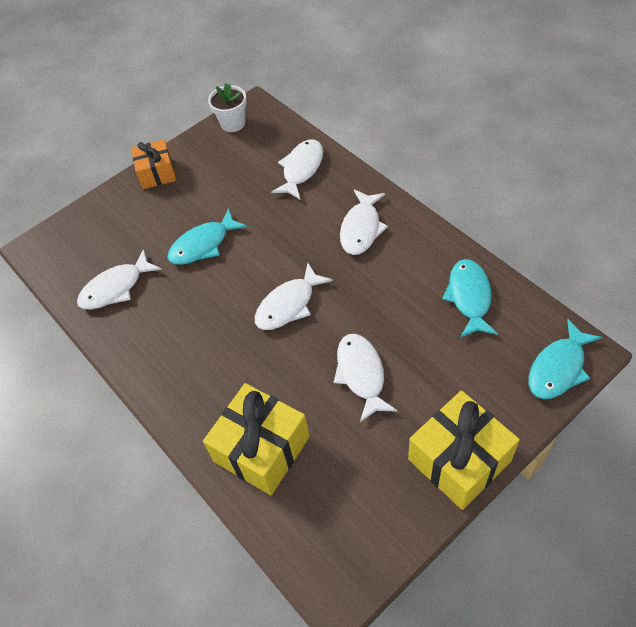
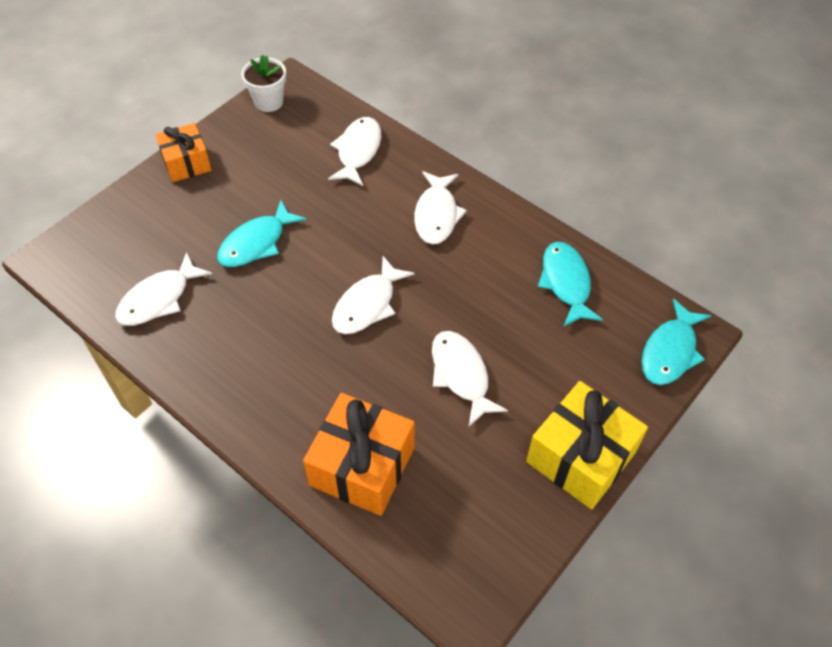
camera: 15 degrees left, 0 degrees up
yellow gift [203,383,310,495] -> orange gift [303,393,415,516]

